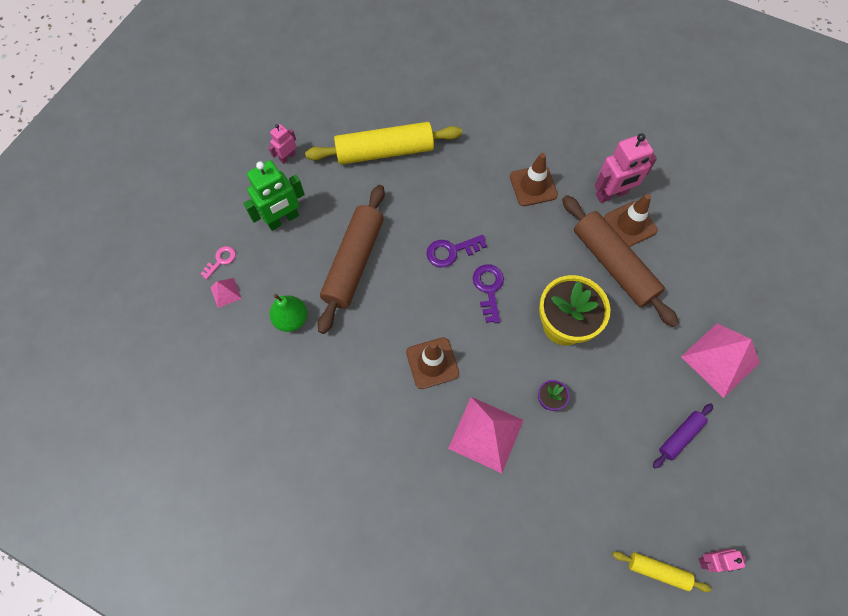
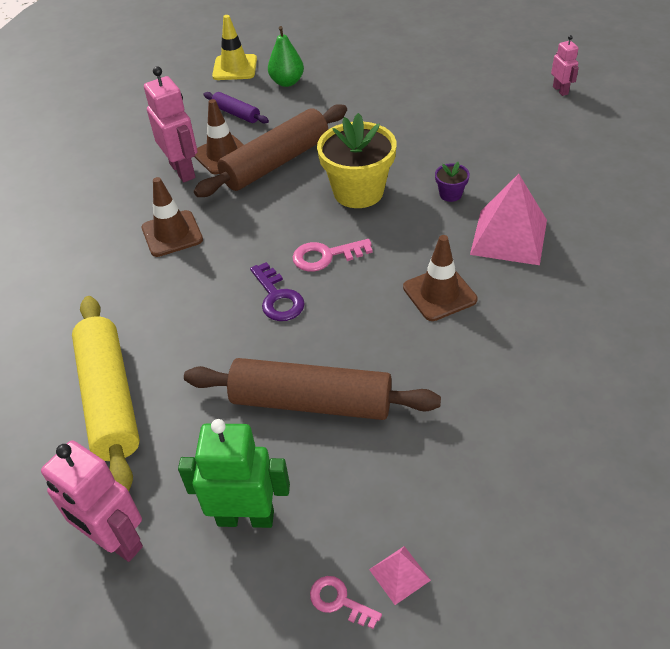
camera: 95 degrees left, 20 degrees down
green robot [243,160,305,231] -> green robot turned 45 degrees counterclockwise [178,419,290,528]
pink robot [268,124,296,164] -> pink robot [41,440,143,562], size x1.81
green pear [270,294,307,332] -> green pear moved to [268,26,304,87]
purple key [473,264,504,323] -> pink key [293,239,373,272]
yellow rolling pin [612,552,711,592] -> none
purple rolling pin [653,403,713,469] -> purple rolling pin moved to [204,92,269,124]
pink pyramid [681,323,760,398] -> none
none -> yellow traffic cone [212,15,257,80]

